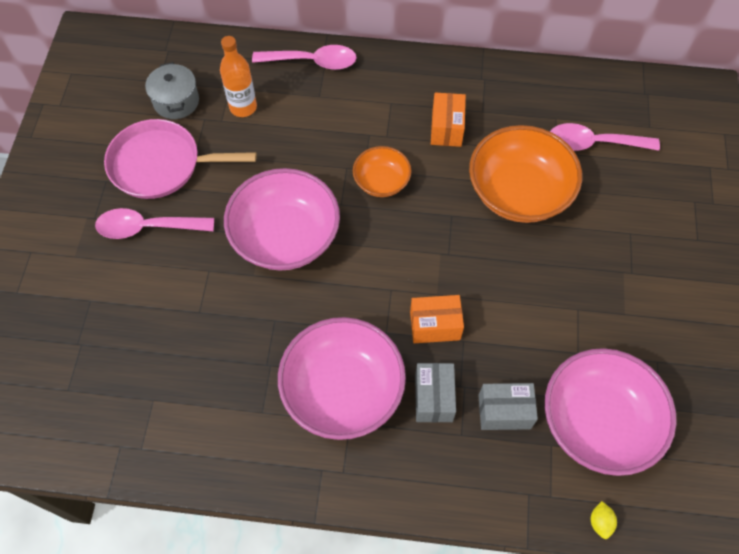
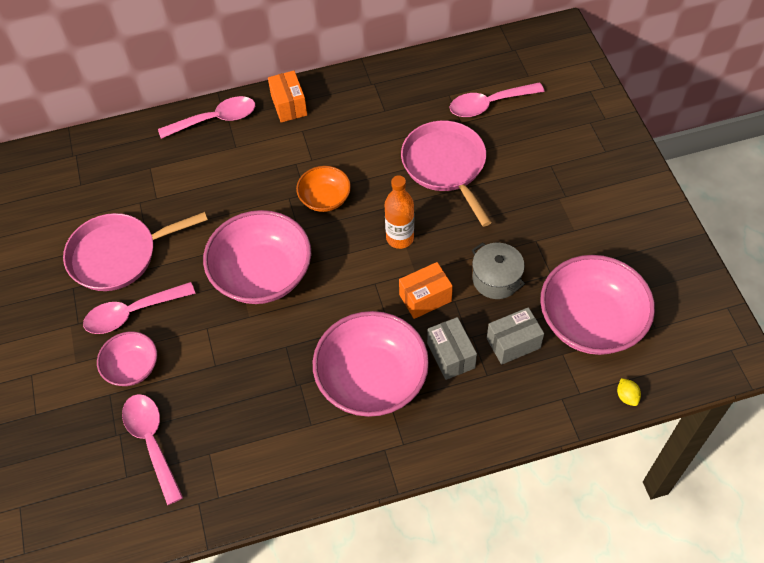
camera: 20 degrees left, 5 degrees down
grey pot [145,62,199,119] -> grey pot moved to [472,242,525,299]
orange bottle [220,36,257,117] -> orange bottle moved to [385,175,414,249]
orange box [431,93,466,147] -> orange box moved to [268,71,307,123]
orange bowl [469,125,582,223] -> pink pan [401,121,492,227]
none -> pink bowl [97,332,157,386]
none -> pink spoon [122,394,183,505]

